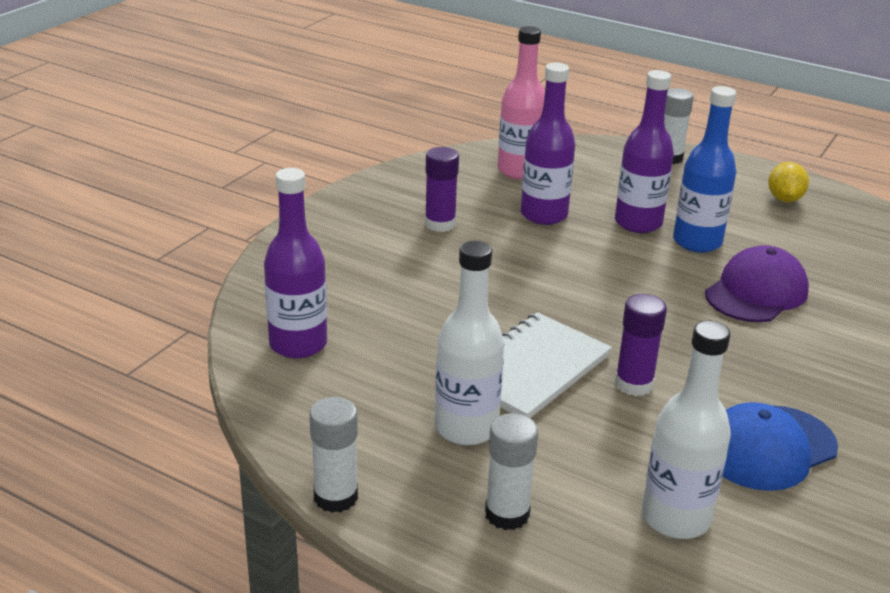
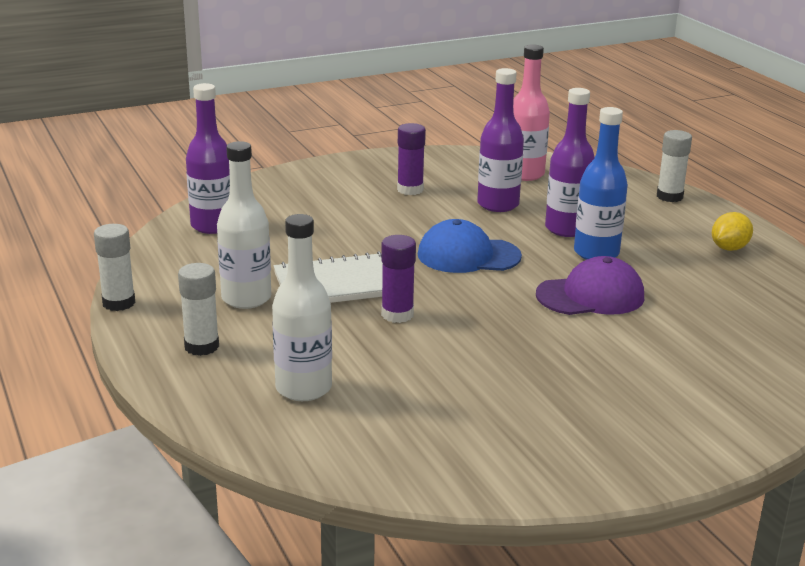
camera: 35 degrees right, 5 degrees down
blue cap [723,402,838,491] -> blue cap moved to [418,219,522,273]

